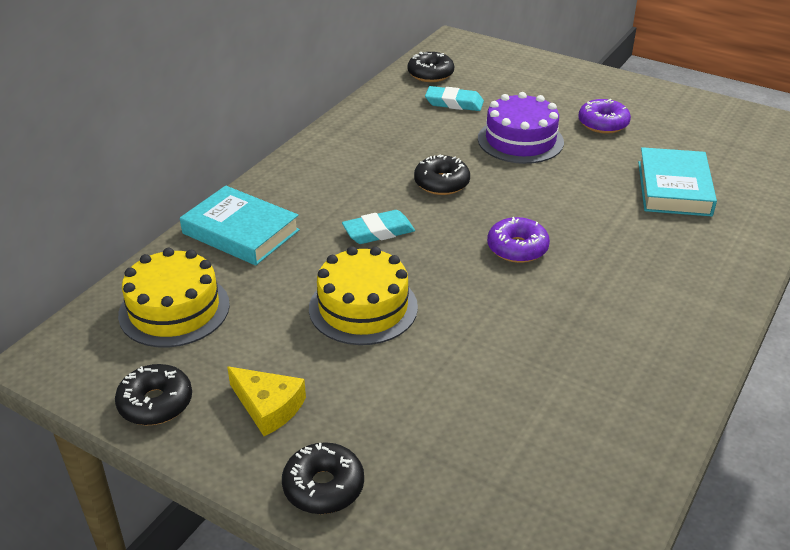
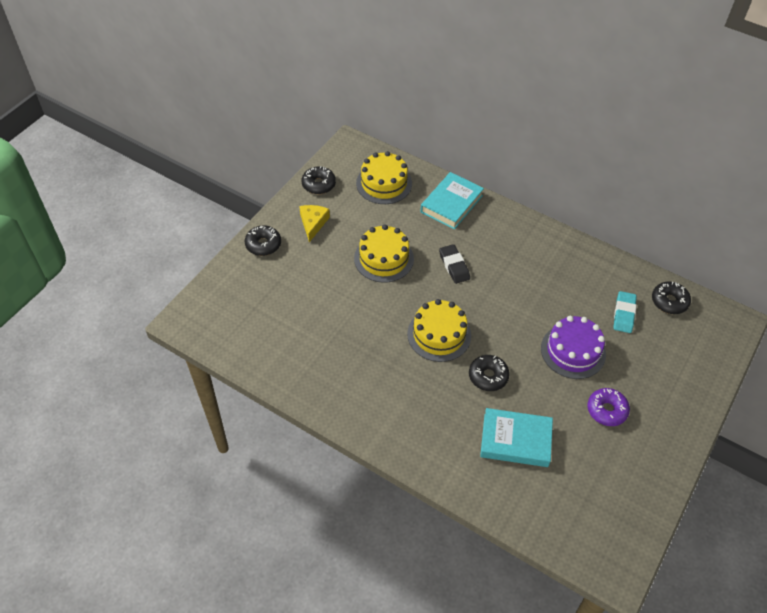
camera: 90 degrees right, 15 degrees up
yellow cheese [227,366,306,436] -> yellow cheese turned 150 degrees clockwise [299,205,330,242]
turquoise eraser [342,210,415,244] -> black eraser [439,244,470,284]
black donut [414,154,470,195] -> black donut moved to [469,355,510,391]
purple donut [487,217,550,263] -> yellow cake [407,299,471,362]

